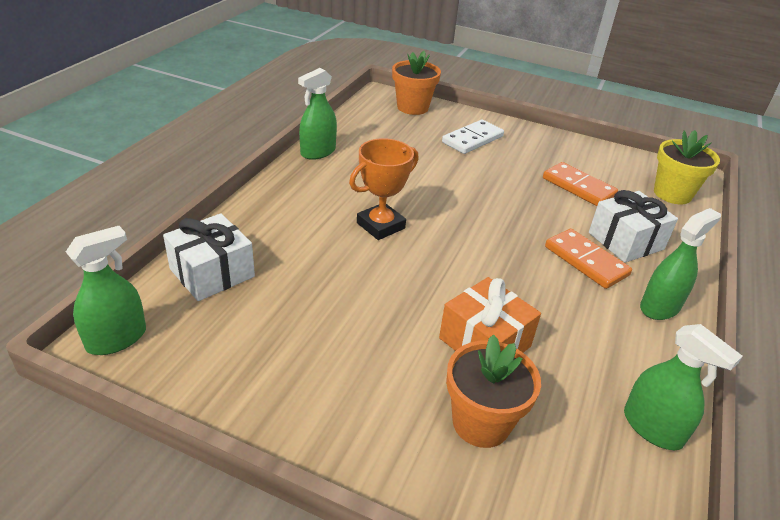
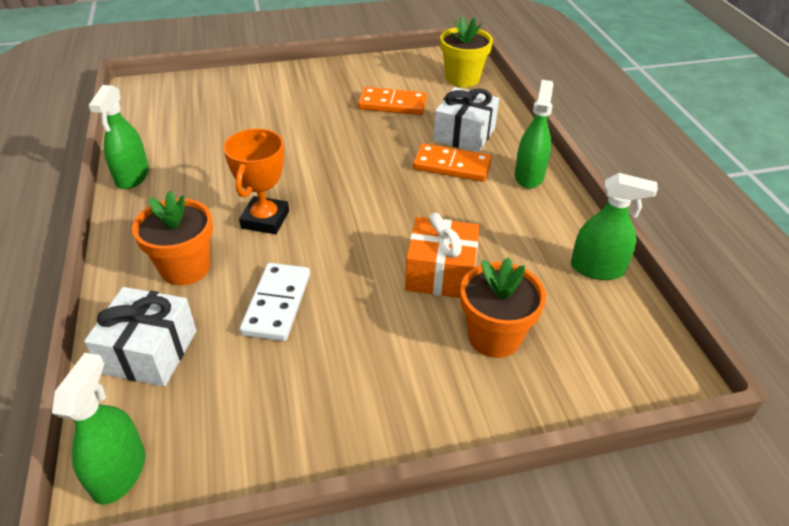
camera: 35 degrees left, 5 degrees up
orange flower pot [392,51,441,115] -> orange flower pot moved to [132,191,213,286]
white domino [442,120,504,154] -> white domino moved to [240,263,310,341]

